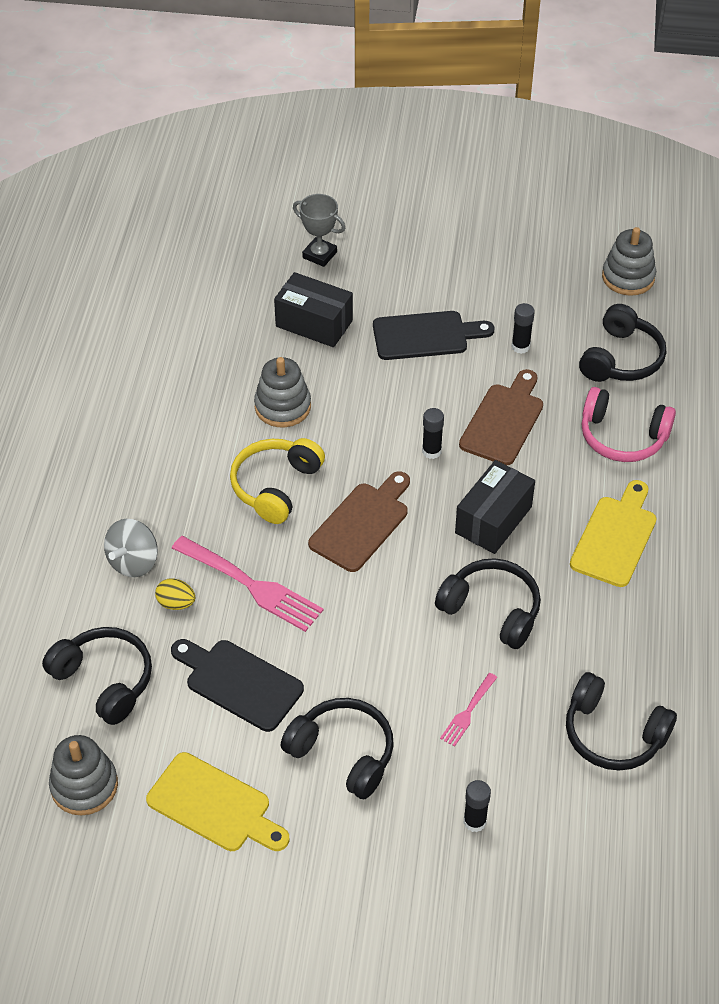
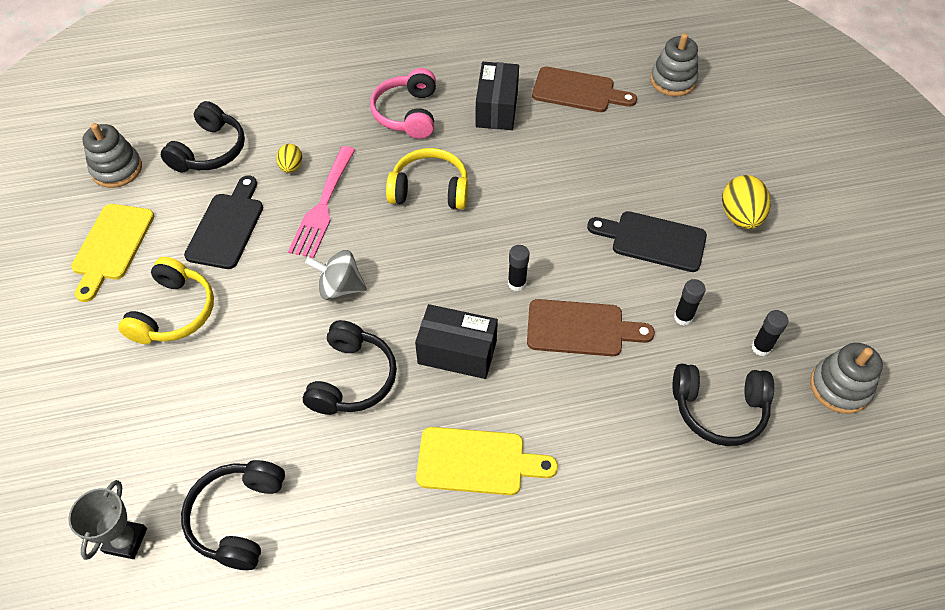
camera: 70 degrees right, 5 degrees up
grey spinning top [104,519,158,577] -> grey spinning top moved to [305,250,367,300]
grey stacking toy [254,357,311,427] -> grey stacking toy moved to [650,33,698,96]
black box [274,272,353,347] -> black box moved to [476,62,519,130]
black headphones [281,698,394,799] -> yellow headphones [118,257,214,344]
grey trophy [293,194,345,267] -> grey trophy moved to [68,480,147,560]
brown cutting board [308,471,410,572] -> brown cutting board moved to [532,67,637,112]
black cutting board [373,311,494,360] -> black cutting board turned 135 degrees clockwise [587,211,707,272]
pink fork [440,673,498,747] -> none
black glue stick [464,780,491,832] -> black glue stick moved to [751,310,788,356]
pink headphones [582,387,676,462] -> pink headphones moved to [370,68,436,139]
none -> yellow egg [722,175,770,229]

